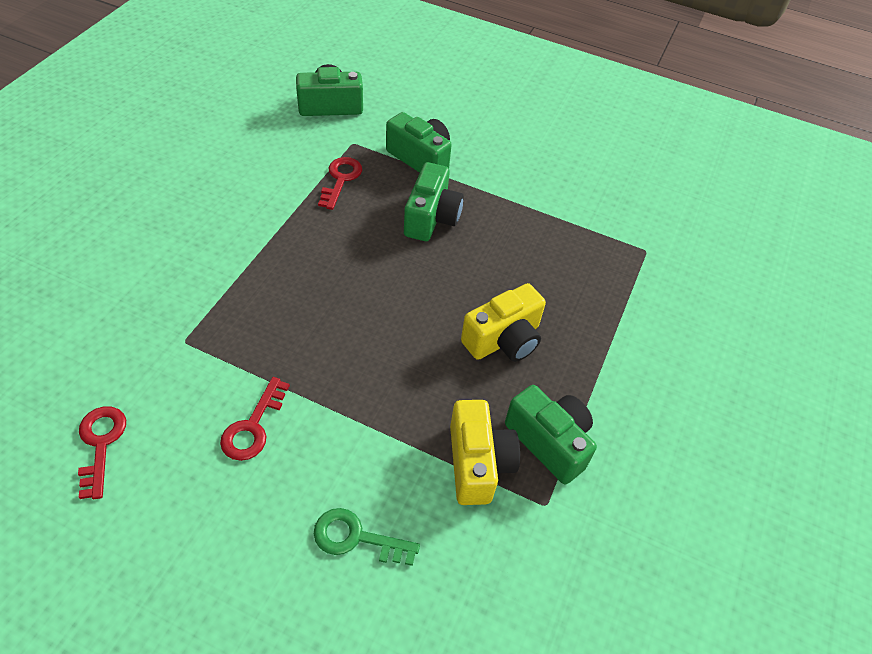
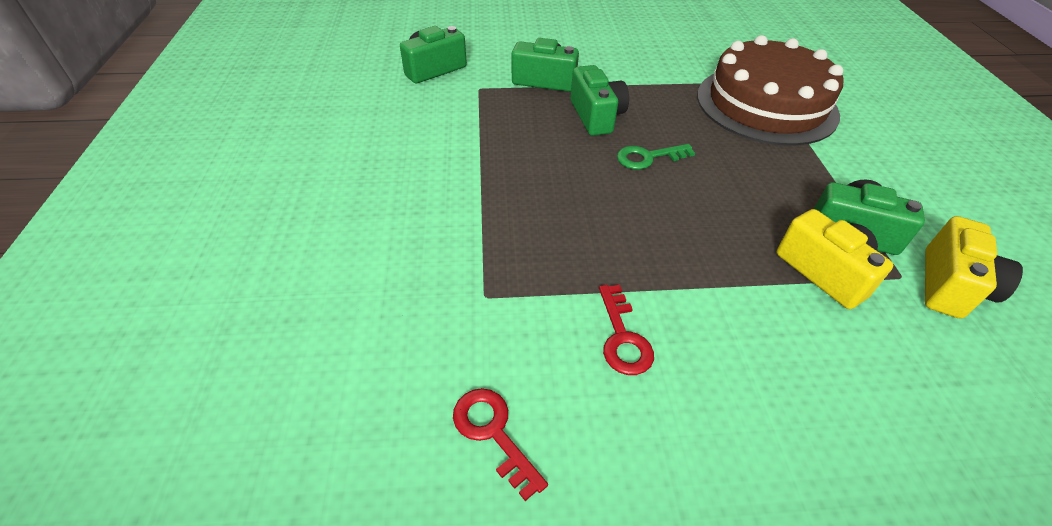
camera: 25 degrees left, 5 degrees down
green key [314,508,420,566] -> green key moved to [617,144,695,170]
red key [318,157,362,210] -> none
yellow camera [461,283,546,362] -> yellow camera moved to [925,216,1023,319]
none -> brown cake [697,35,844,146]

